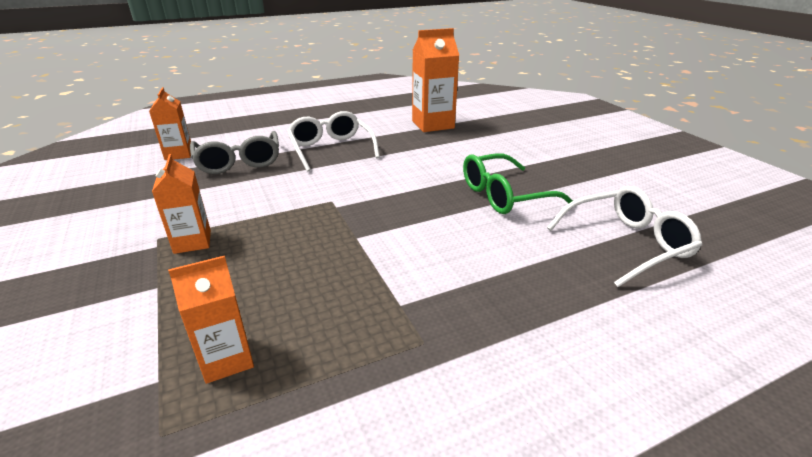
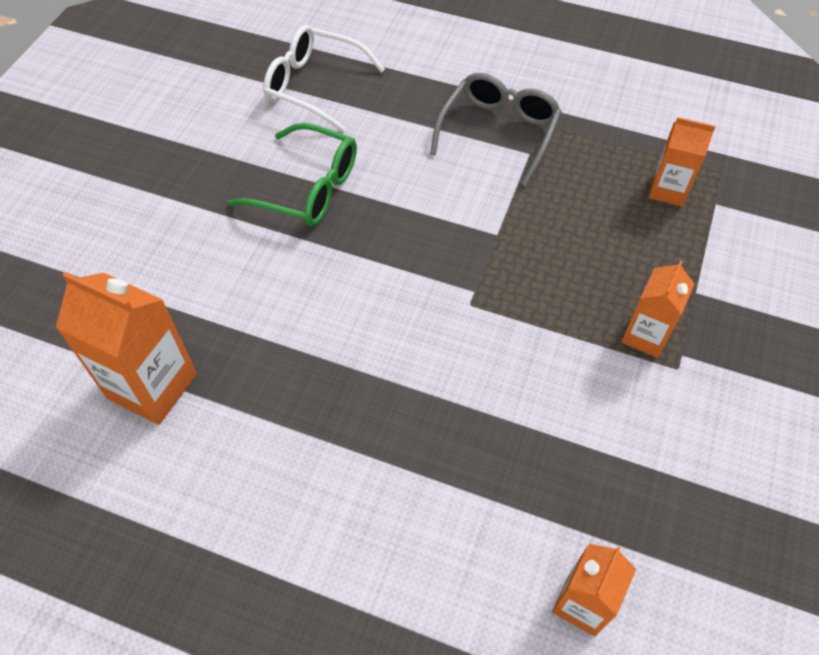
camera: 135 degrees left, 25 degrees up
grey glasses [190,131,279,174] -> grey glasses moved to [430,73,562,186]
white glasses [287,111,380,172] -> none

